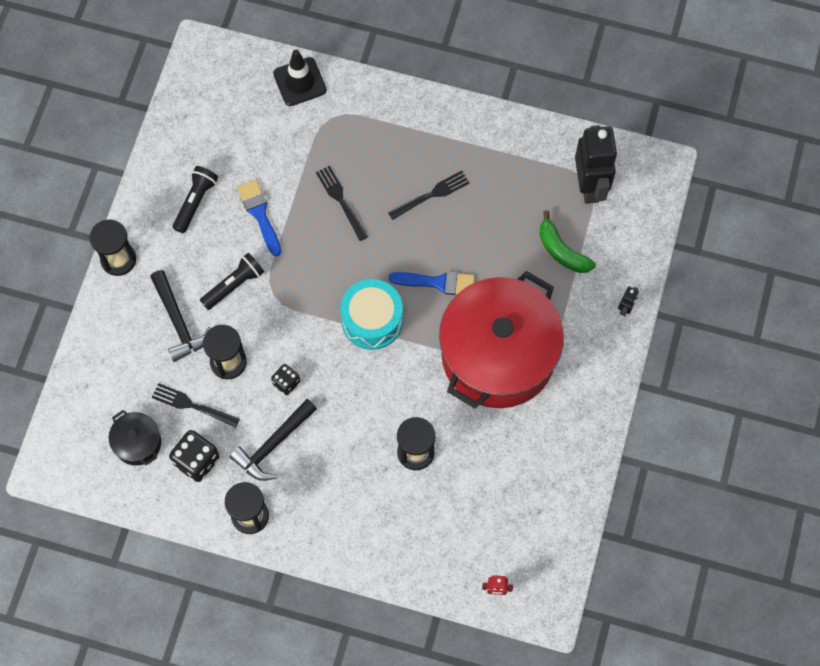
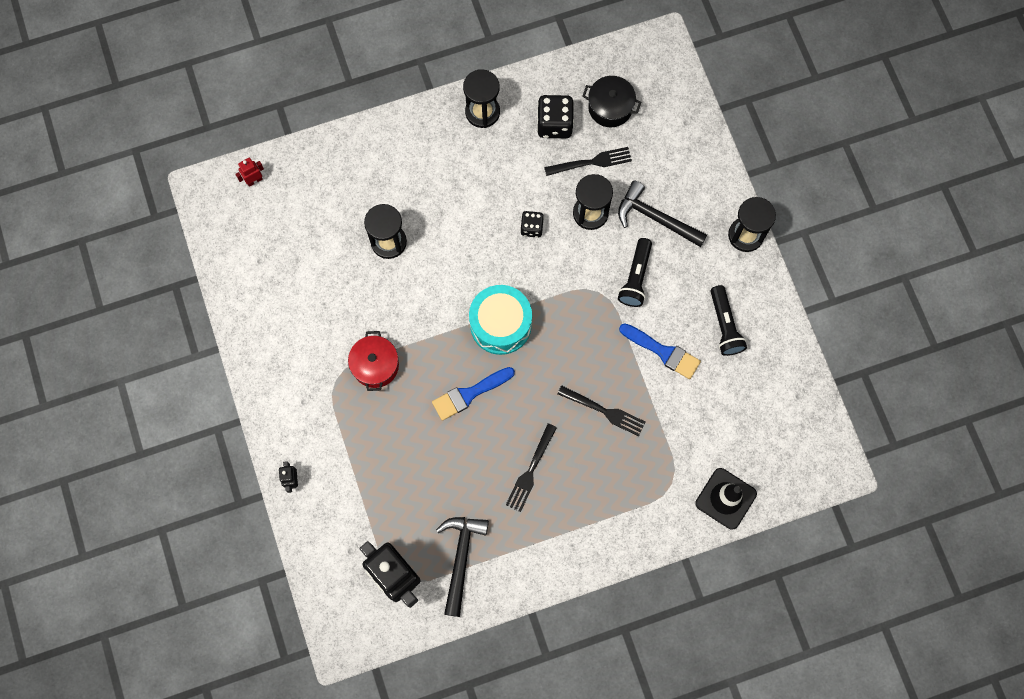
camera: 145 degrees right, 5 degrees up
black hammer [229,399,317,481] -> black hammer moved to [436,517,489,617]
red pot [439,271,564,409] -> red pot [348,331,399,391], size x0.41
green banana [539,211,596,273] -> none

